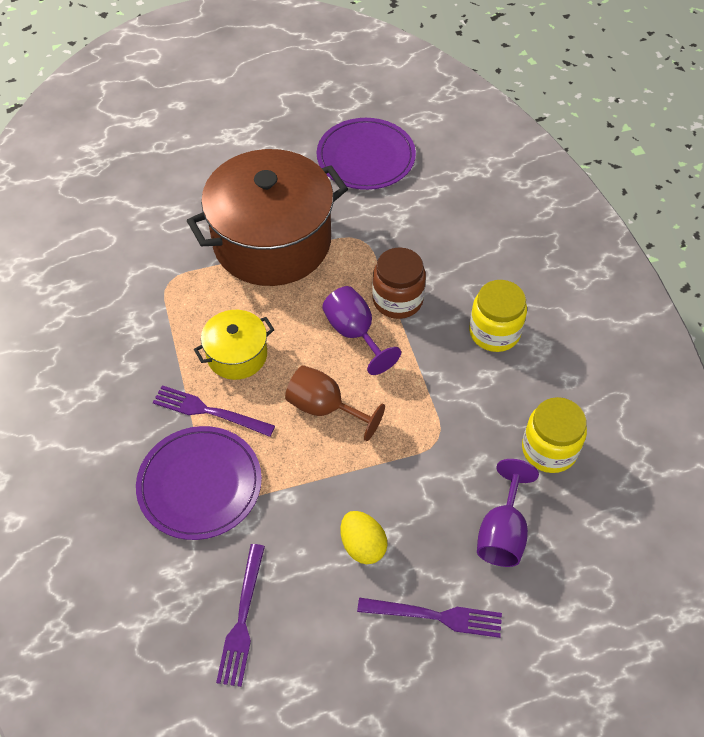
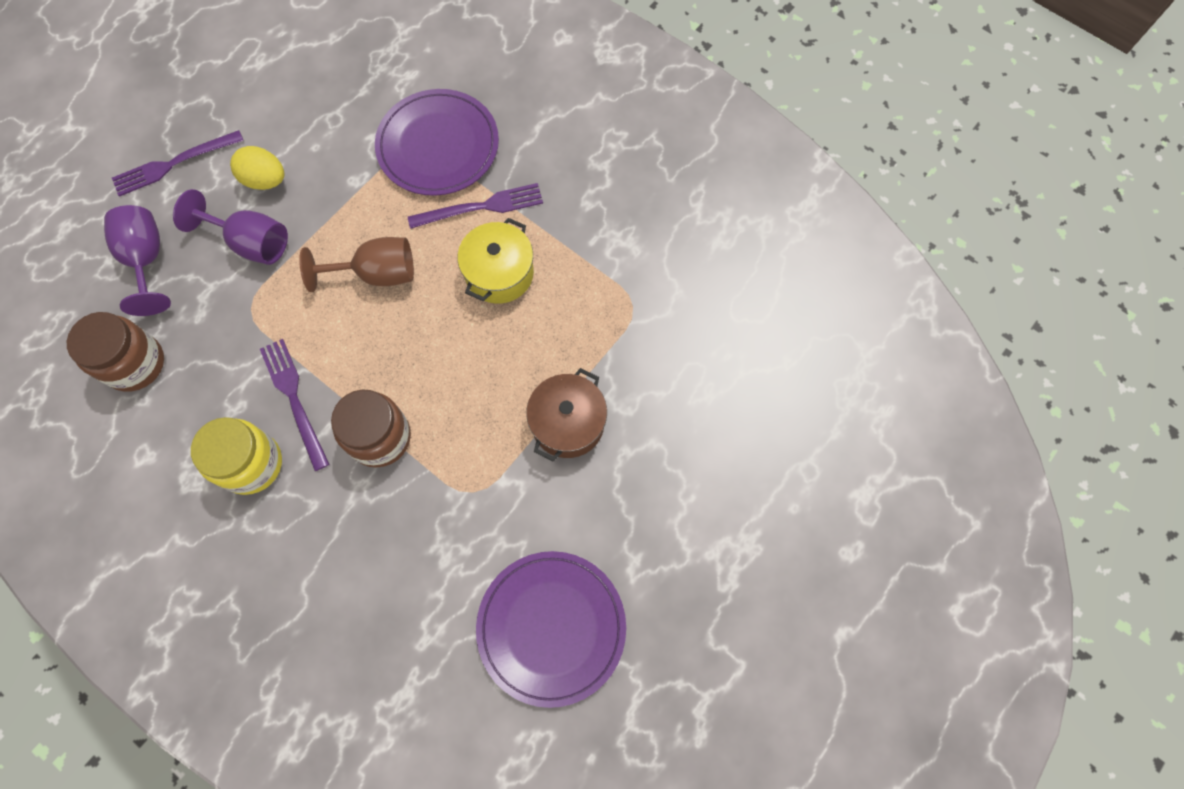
camera: 145 degrees right, 15 degrees up
brown pot [187,149,348,286] -> brown pot [526,368,607,461], size x0.47
purple fork [216,544,265,687] -> purple fork moved to [260,339,329,471]
purple goblet [322,286,401,375] -> purple goblet moved to [173,189,288,265]
yellow jar [522,397,587,473] -> brown jar [67,312,164,392]

